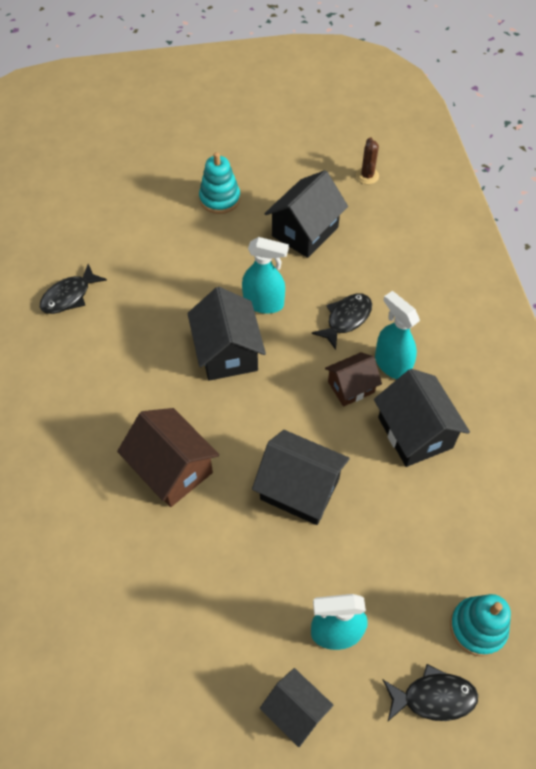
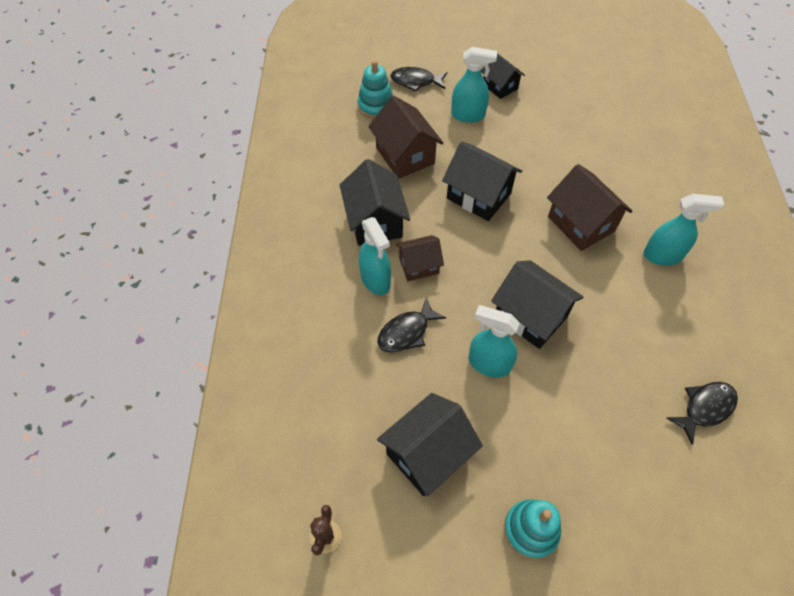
camera: 170 degrees left, 0 degrees up
black house [187,287,266,381] -> black house turned 45 degrees counterclockwise [491,260,584,349]
none -> brown house [368,95,443,179]
none -> turquoise spray bottle [643,194,724,265]

